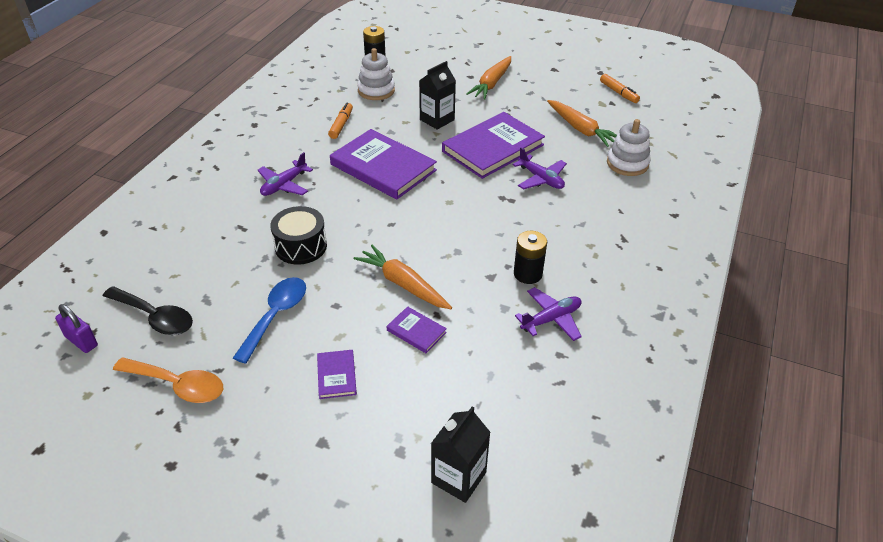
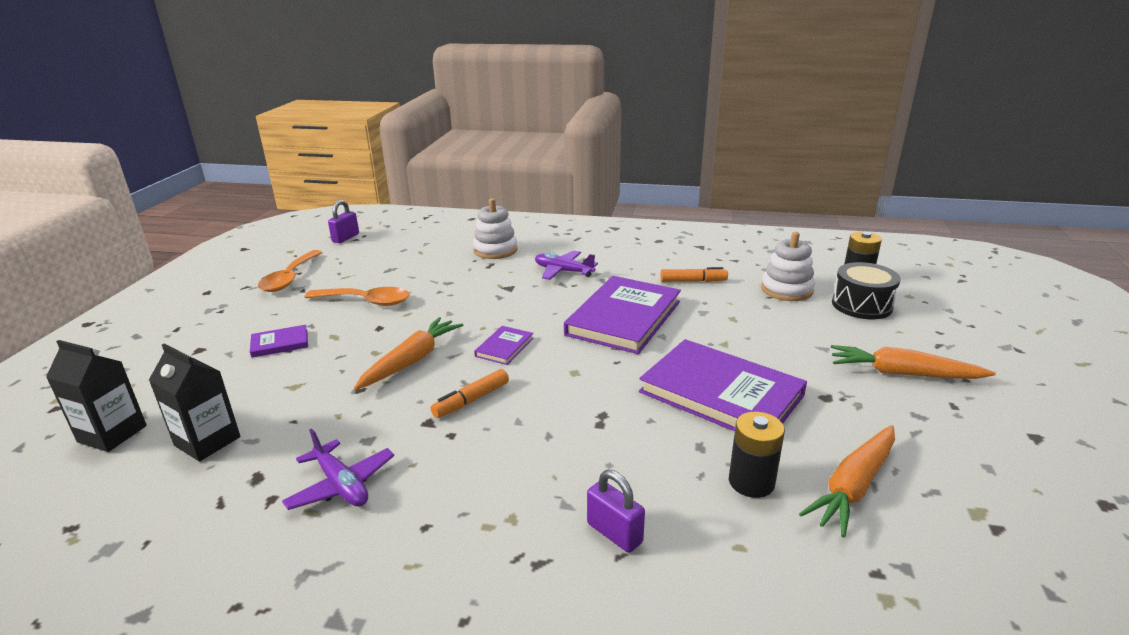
camera: 80 degrees right, 15 degrees down
black spoon [103,286,193,335] -> none
blue spoon [233,277,306,364] -> orange spoon [305,287,410,306]
black drum [270,206,327,265] -> black drum moved to [832,262,901,319]
purple book [387,306,447,353] -> purple book moved to [474,326,533,365]
black carton [419,61,456,130] -> black carton moved to [149,344,240,462]
purple plane [513,147,567,189] -> none
black battery [514,231,547,284] -> black battery moved to [729,412,785,498]
orange marker [600,74,640,103] -> orange marker moved to [431,369,509,418]
white stacking toy [607,119,651,176] -> white stacking toy moved to [473,198,518,259]
none -> purple padlock [587,470,645,553]

